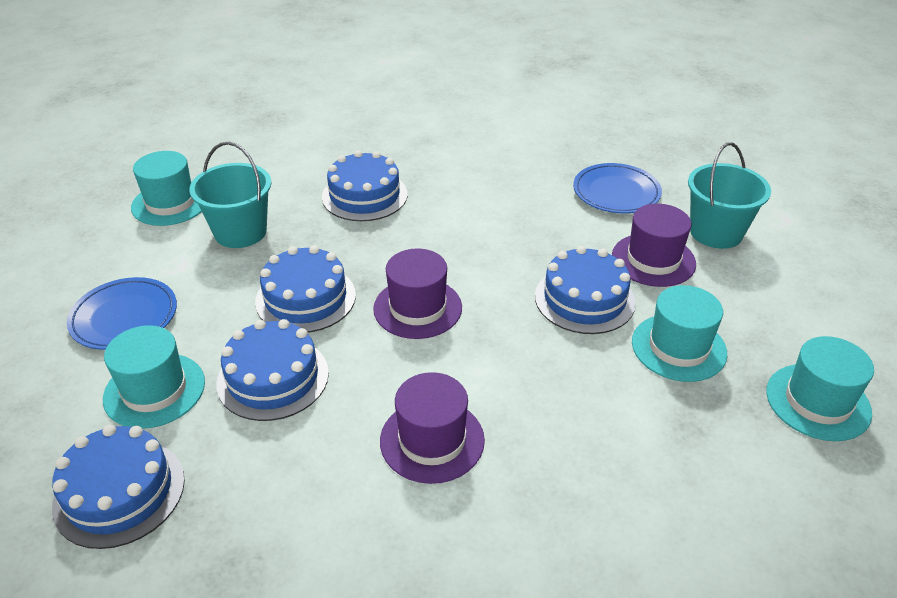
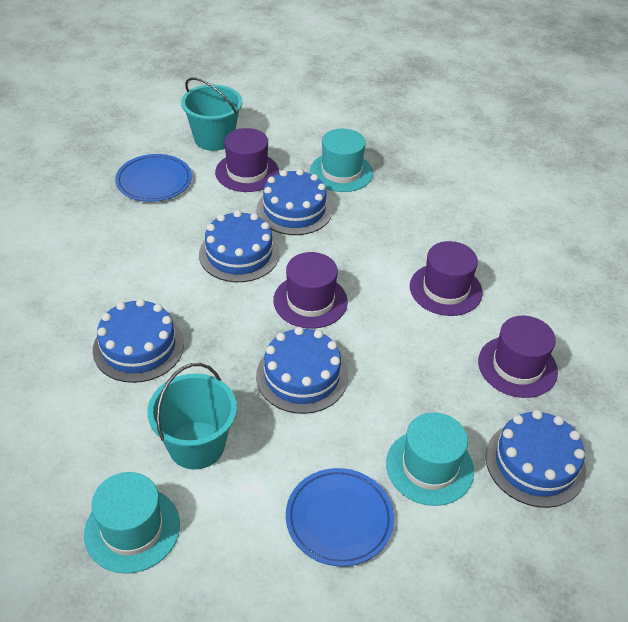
camera: 95 degrees left, 5 degrees up
blue cake [216,319,329,421] -> blue cake moved to [199,210,280,282]
turquoise hat [766,336,874,441] -> none
none -> purple hat [478,316,558,398]

